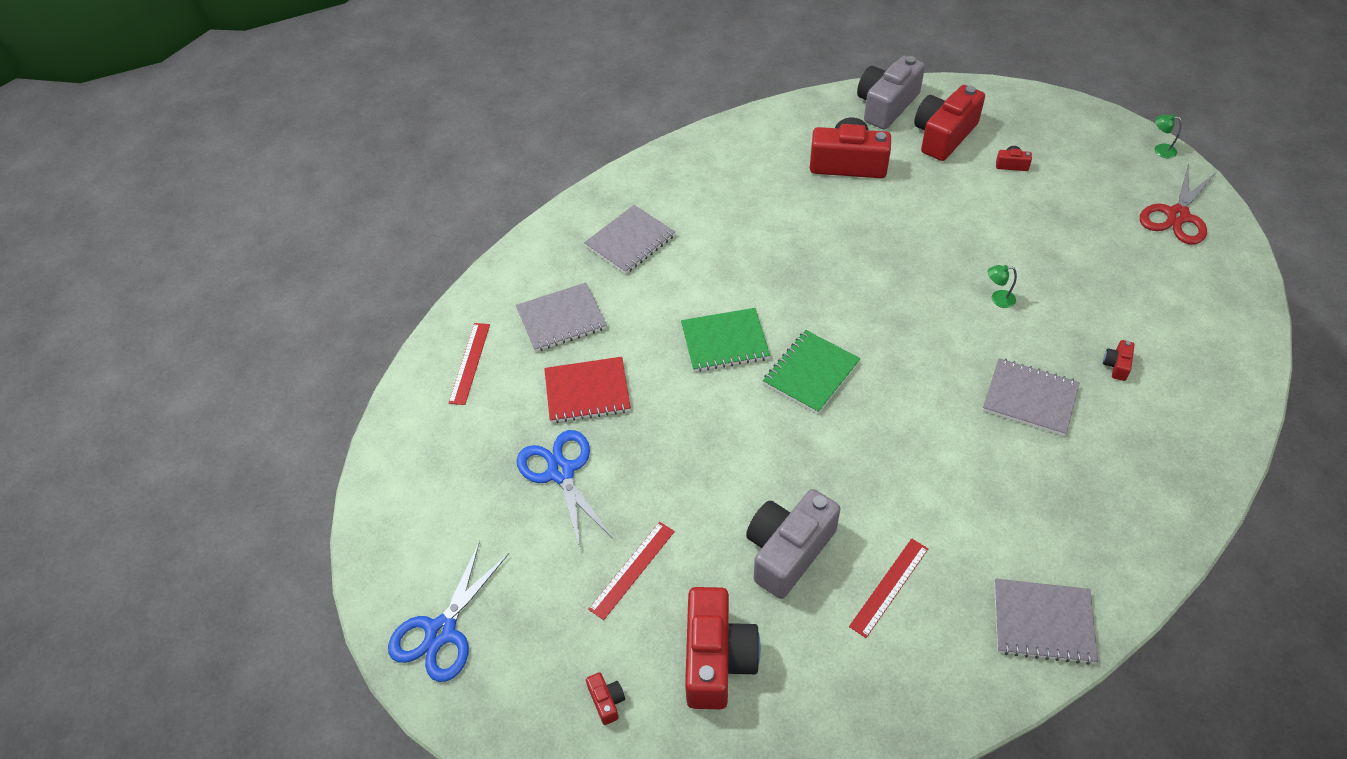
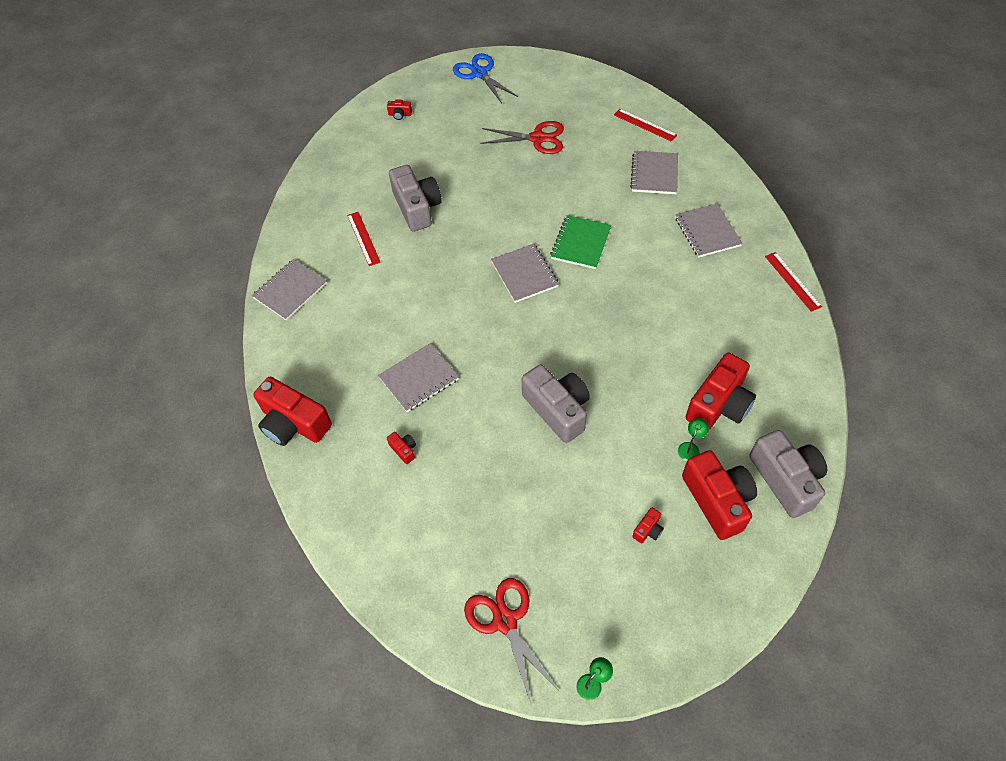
camera: 120 degrees right, 5 degrees up
blue scissors [517,430,612,551] -> red scissors [480,121,564,154]
red notebook [544,357,631,423] -> none
red ruler [588,522,675,620] -> red ruler moved to [765,252,822,312]
red camera [685,587,761,709] -> red camera moved to [253,377,332,446]
green notebook [763,330,861,414] -> grey notebook [491,244,559,303]
green lamp [988,265,1017,308] -> green lamp moved to [678,418,709,461]
none -> grey camera [522,364,590,443]

